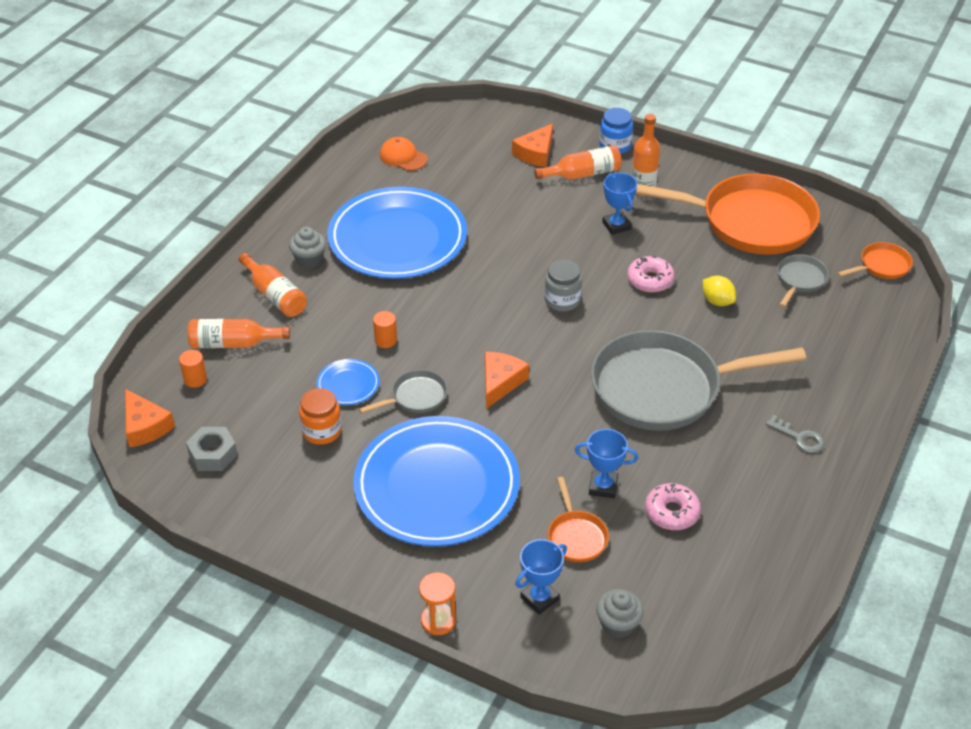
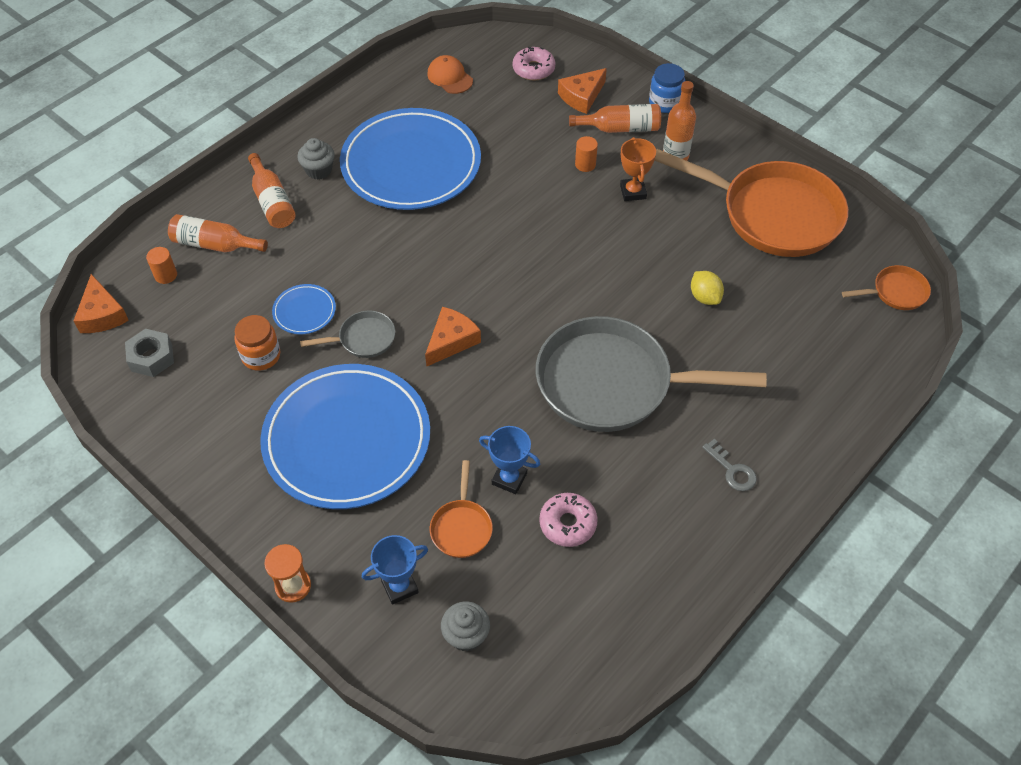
camera: 15 degrees right, 10 degrees up
orange cylinder [373,311,397,348] -> orange cylinder moved to [575,136,598,172]
grey jar [545,259,582,311] -> none
blue trophy [602,173,637,235] -> orange trophy [620,137,656,201]
pink donut [627,256,675,293] -> pink donut moved to [513,47,556,81]
grey pan [777,255,829,307] -> none

